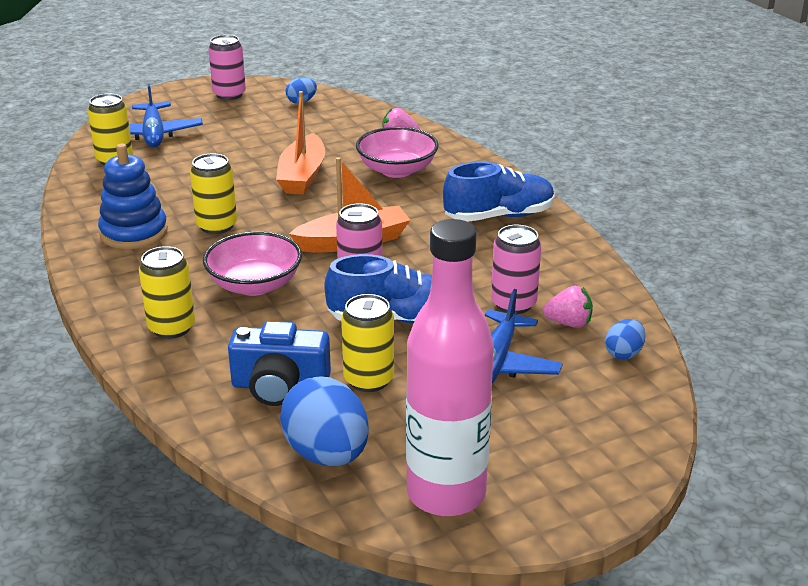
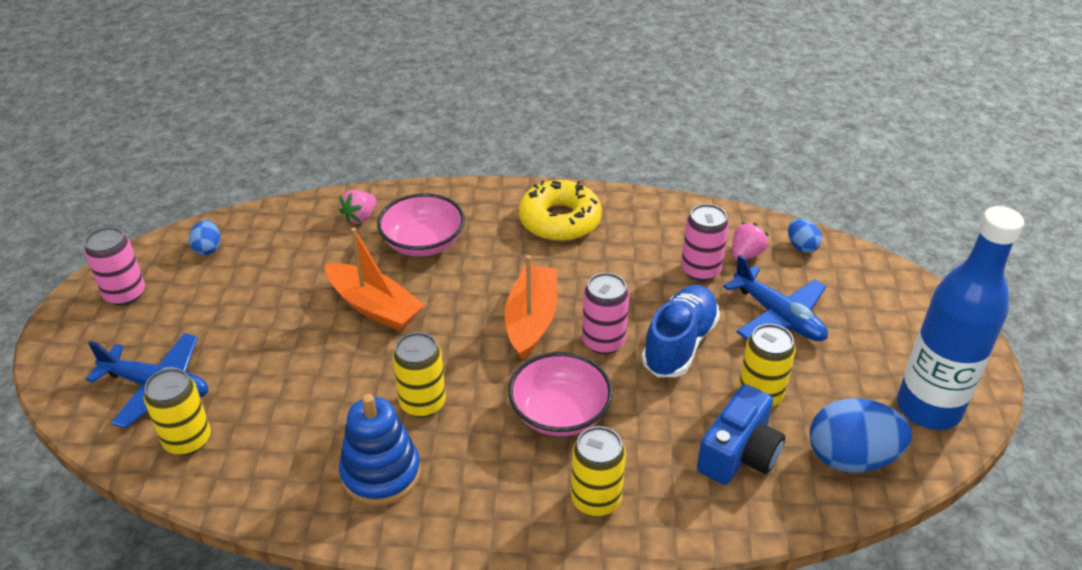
camera: 60 degrees left, 10 degrees up
pink bottle [406,219,494,516] -> blue bottle [897,206,1024,430]
blue shoe [443,162,555,222] -> yellow donut [518,180,602,241]

